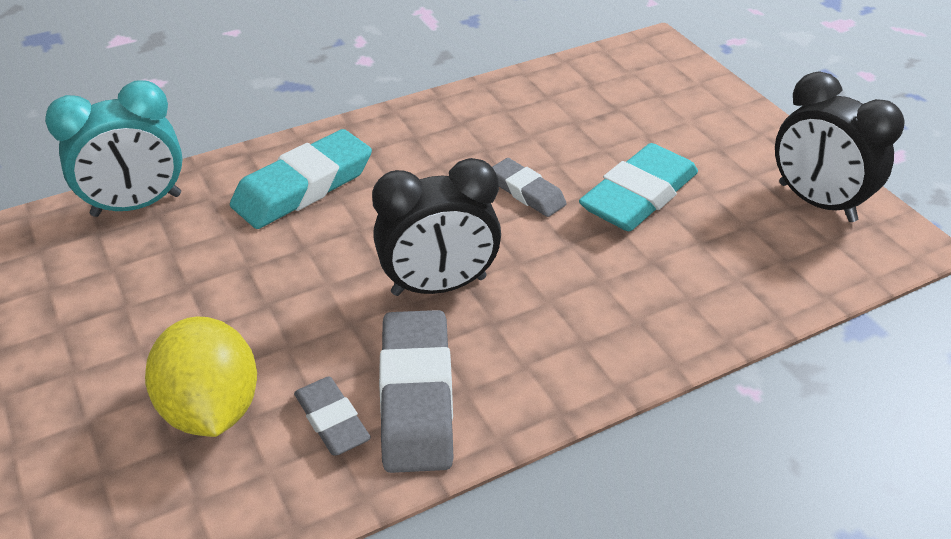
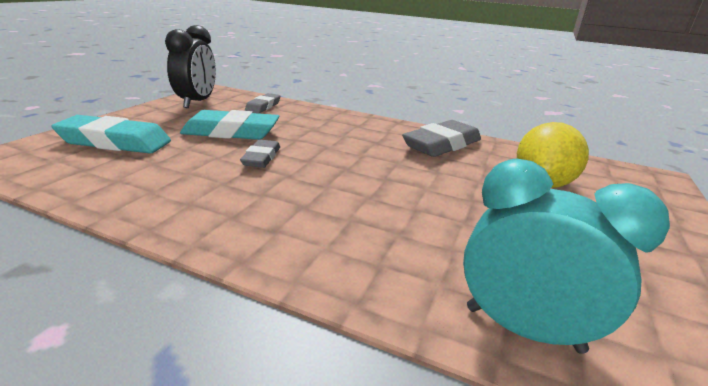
camera: 130 degrees left, 15 degrees down
turquoise eraser [230,129,372,229] -> turquoise eraser moved to [51,115,171,153]
grey eraser [294,376,371,456] -> grey eraser moved to [245,93,280,113]
black clock [372,158,501,296] -> none

